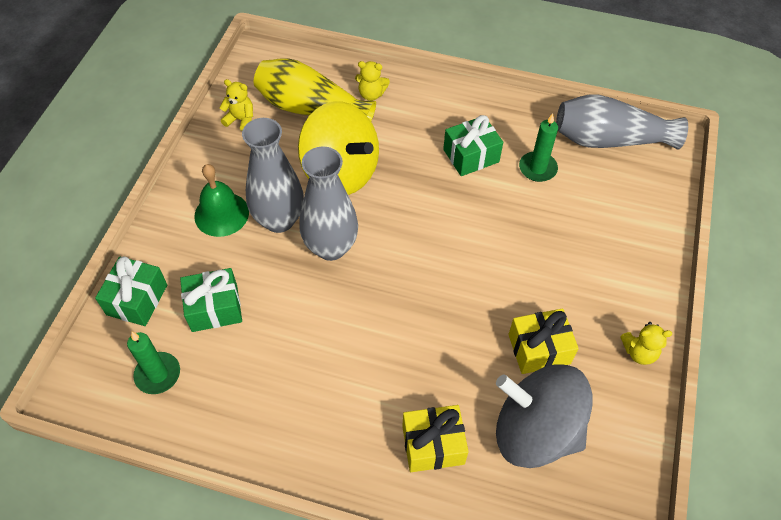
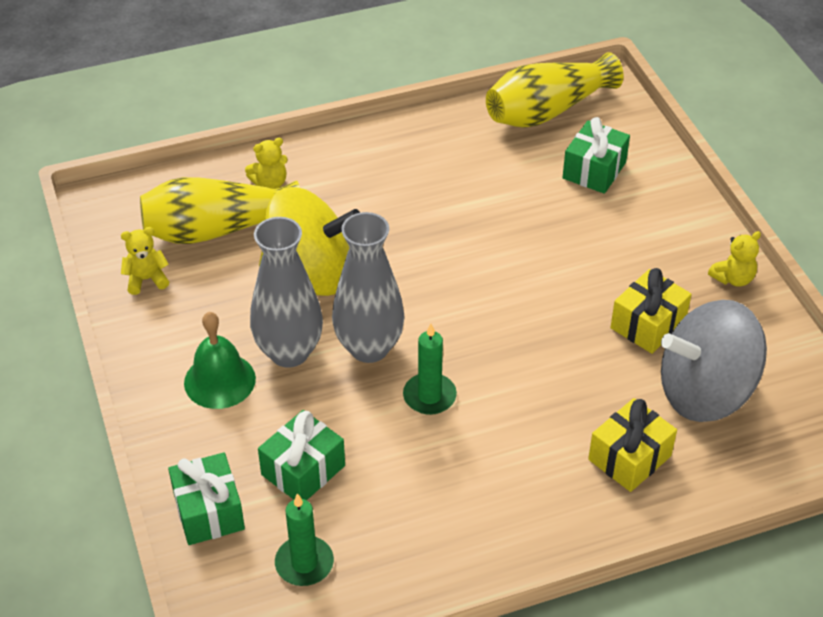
camera: 35 degrees left, 10 degrees down
green gift [443,115,503,176] -> green gift moved to [562,117,630,194]
green candle [519,114,558,182] -> green candle moved to [403,323,457,415]
grey vase [556,95,688,150] -> yellow vase [486,52,624,128]

